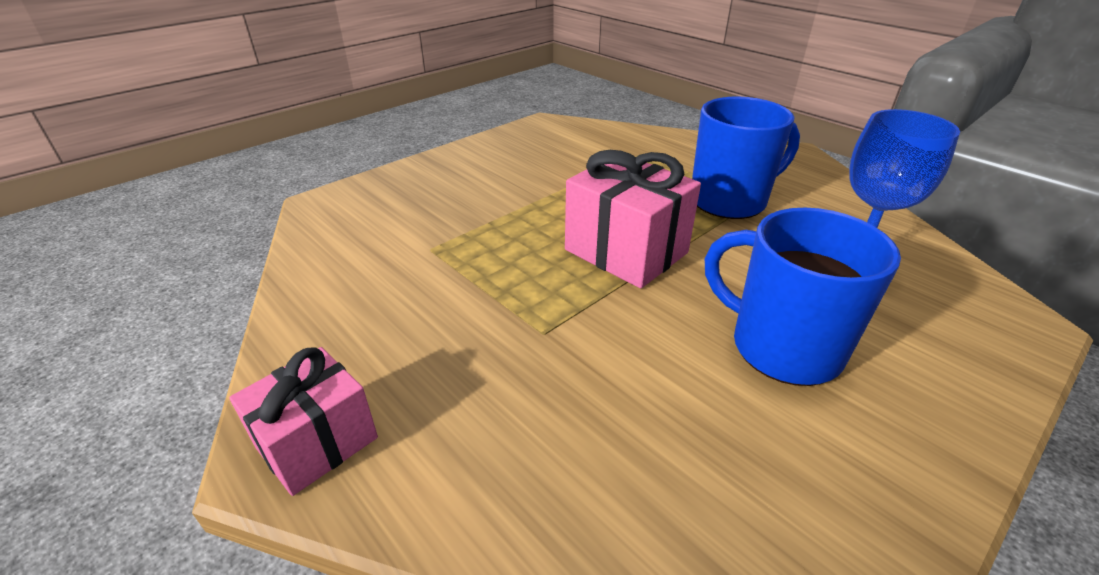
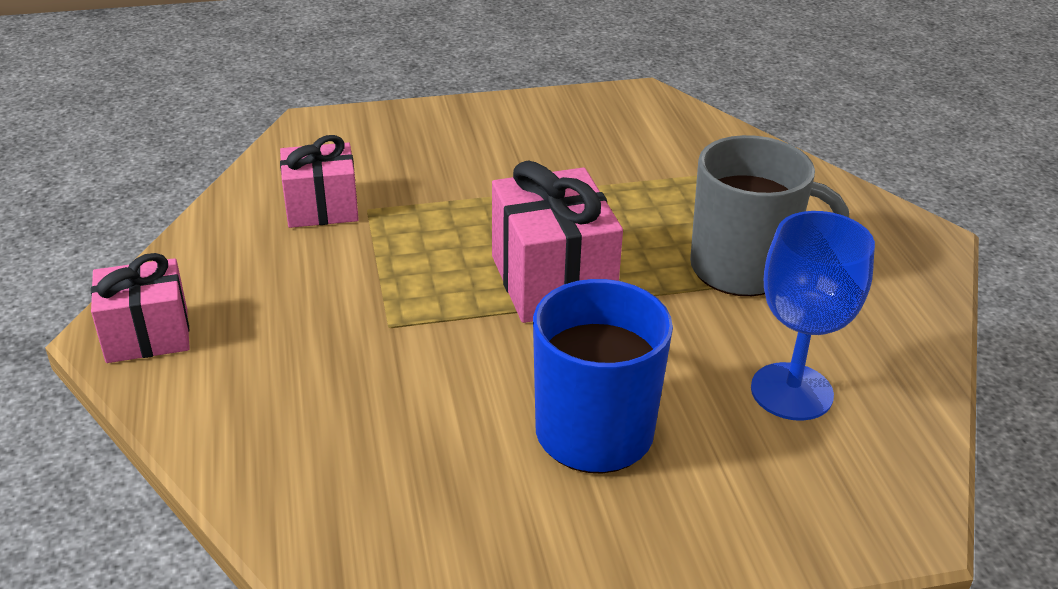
camera: 30 degrees right, 0 degrees up
blue mug [692,96,800,219] -> grey mug [690,135,849,296]
none -> pink gift [280,135,359,228]

